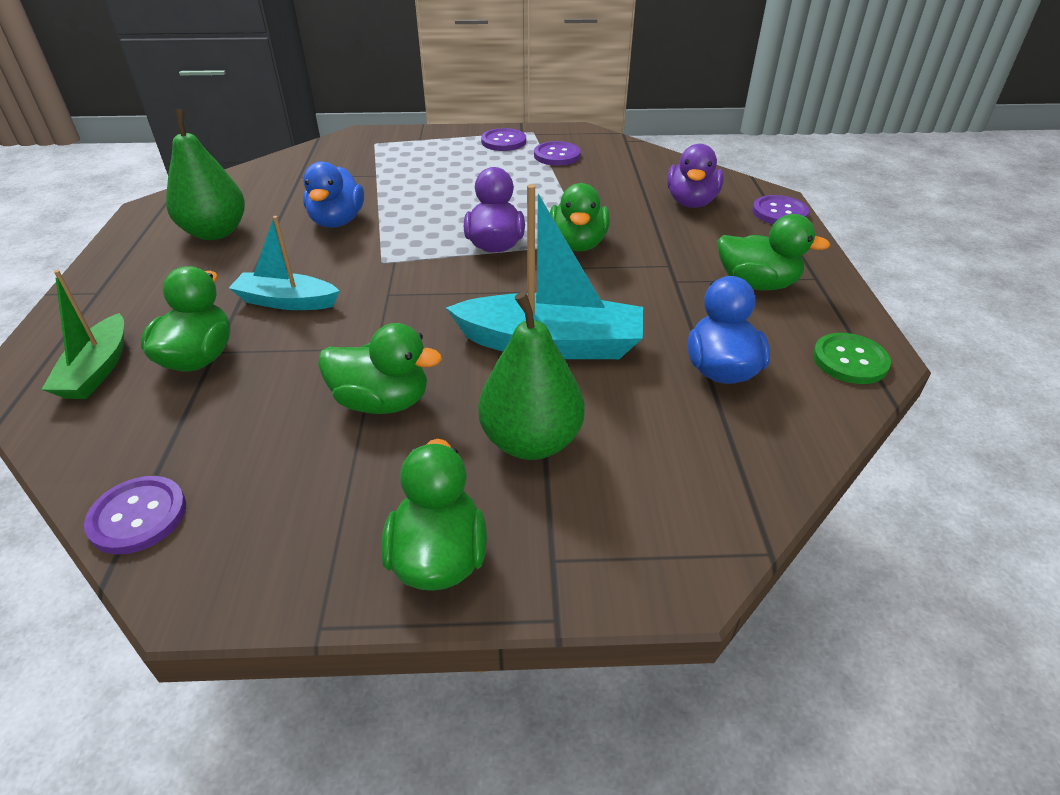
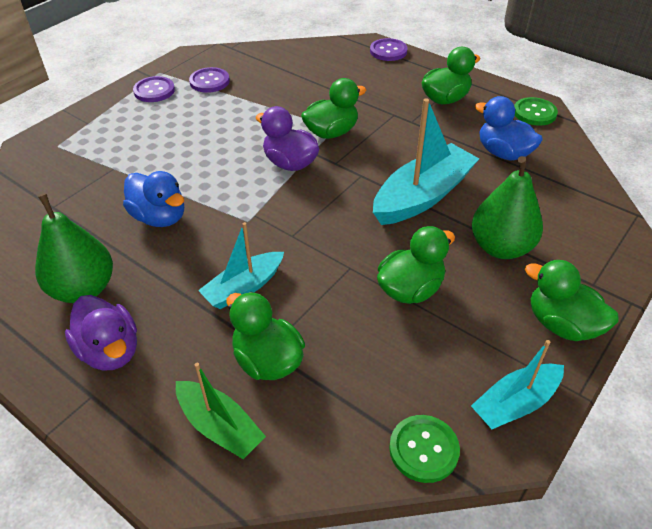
camera: 50 degrees left, 5 degrees up
purple button [84,476,186,554] -> green button [389,415,460,483]
green duck [550,183,610,251] -> green duck turned 75 degrees counterclockwise [301,78,366,139]
purple duck [667,144,724,208] -> purple duck moved to [65,295,137,371]
none -> turquoise boat [471,340,564,429]

